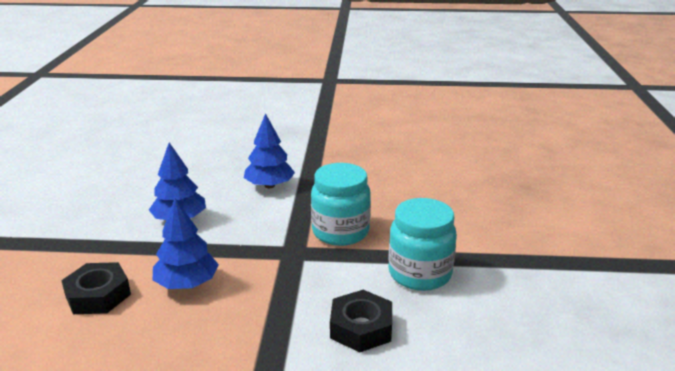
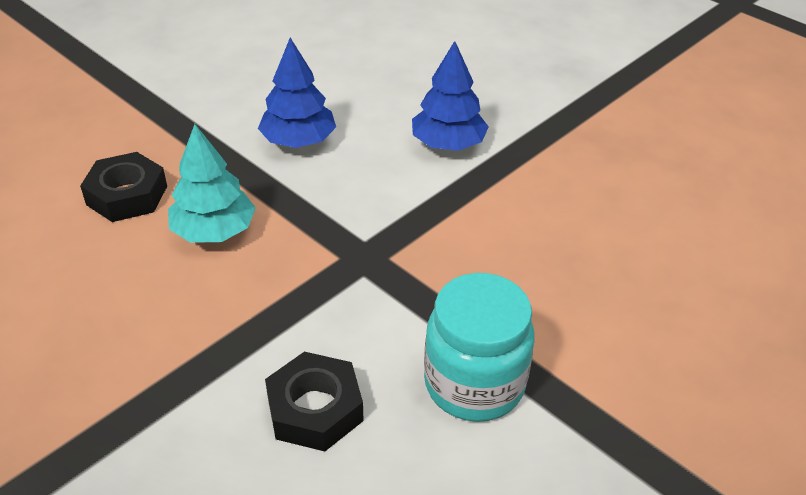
camera: 40 degrees right, 15 degrees up
blue tree [153,198,219,289] -> turquoise tree [168,124,256,243]
turquoise jar [311,163,371,246] -> none

